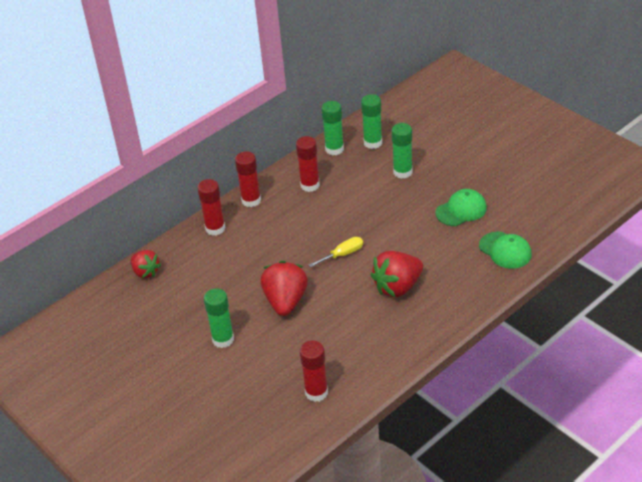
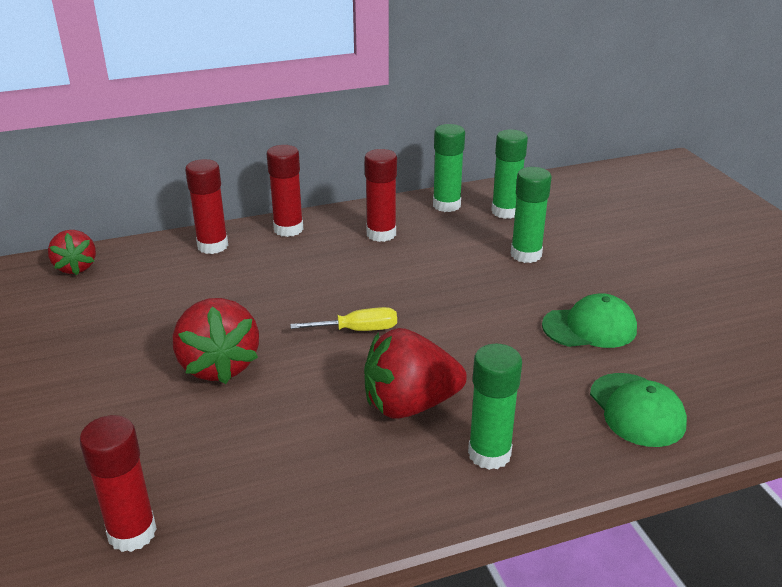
camera: 20 degrees right, 10 degrees down
green glue stick [204,288,234,348] -> green glue stick moved to [468,344,522,470]
red strawberry [261,261,308,316] -> red strawberry turned 135 degrees clockwise [173,298,259,384]

